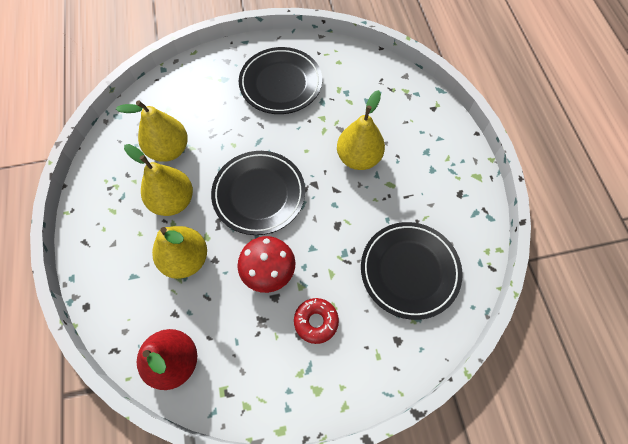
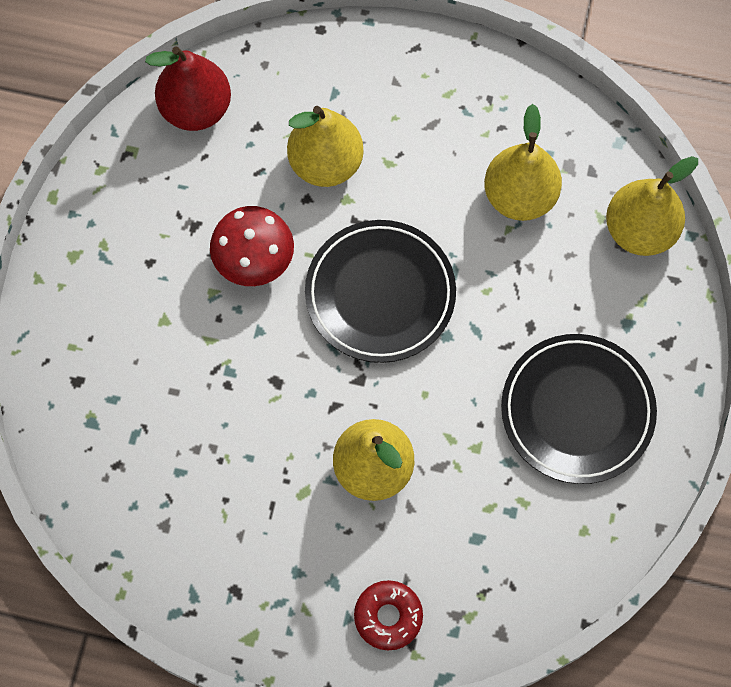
camera: 115 degrees right, 5 degrees up
yellow pear [124,144,193,216] -> yellow pear moved to [606,156,698,256]
red donut [294,298,339,344] -> red donut moved to [354,580,423,650]
black plate [361,222,463,320] -> none

